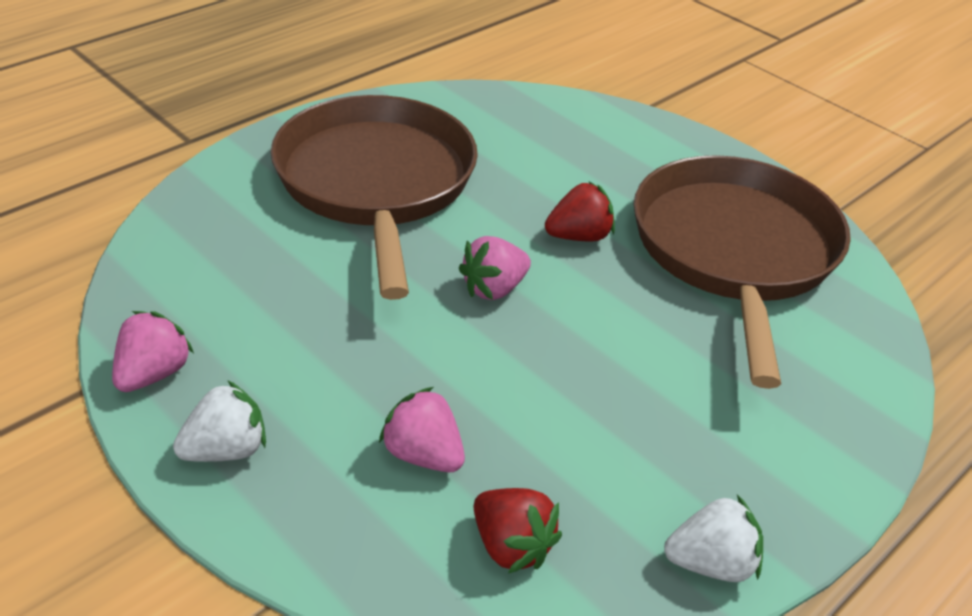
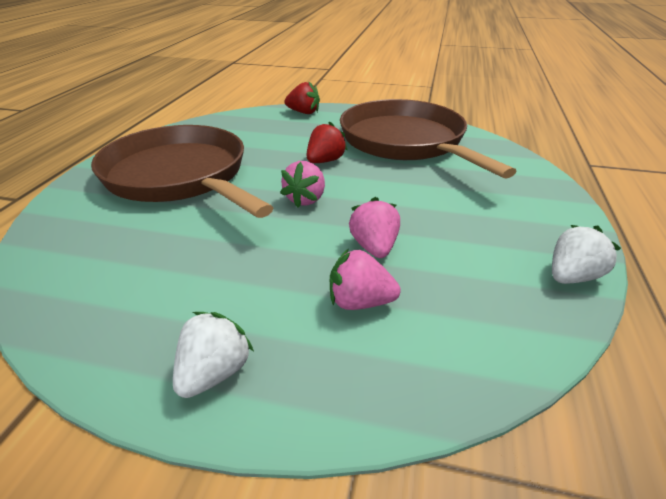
camera: 30 degrees left, 5 degrees down
pink strawberry [112,311,194,392] -> pink strawberry moved to [349,197,400,258]
red strawberry [474,488,562,574] -> red strawberry moved to [285,81,320,114]

